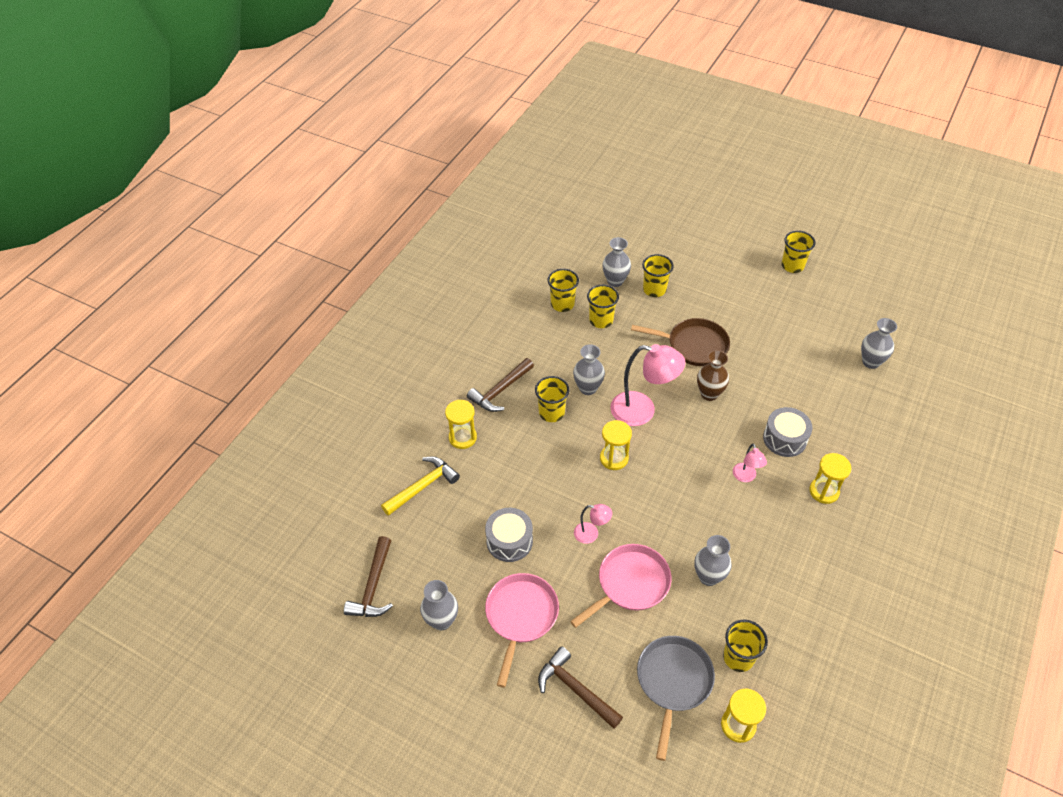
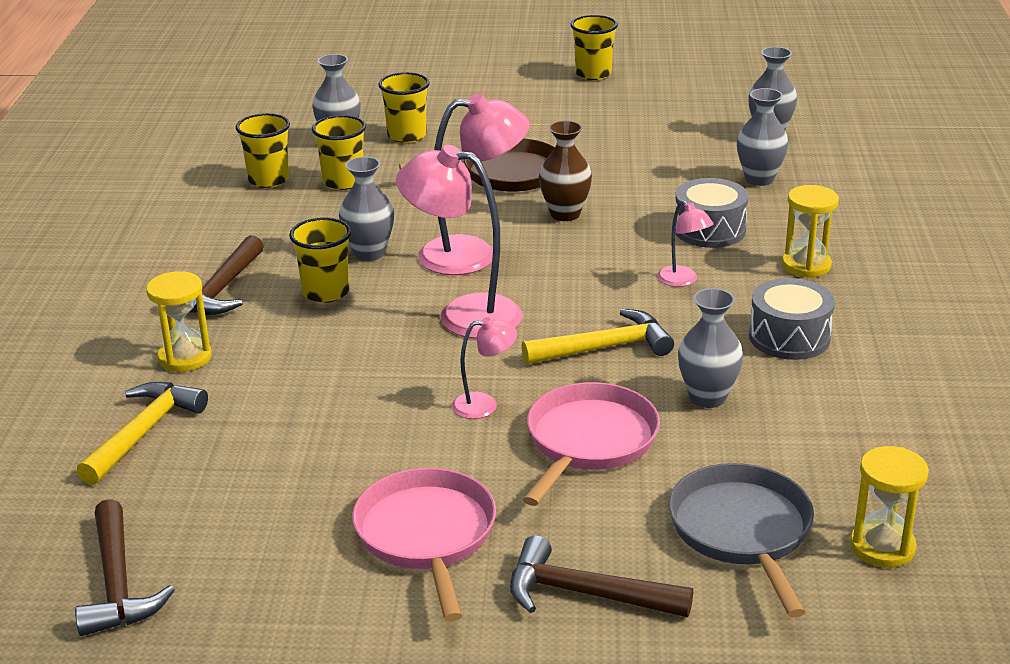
camera: 25 degrees left, 20 degrees down
grey vase [420,580,458,630] -> grey vase moved to [737,88,788,186]
grey drum [485,508,533,562] -> grey drum moved to [749,278,835,360]
yellow hourglass [600,420,632,470] -> pink lamp [396,145,523,339]
yellow cup [723,620,768,672] -> none
none -> yellow hammer [522,309,674,364]

